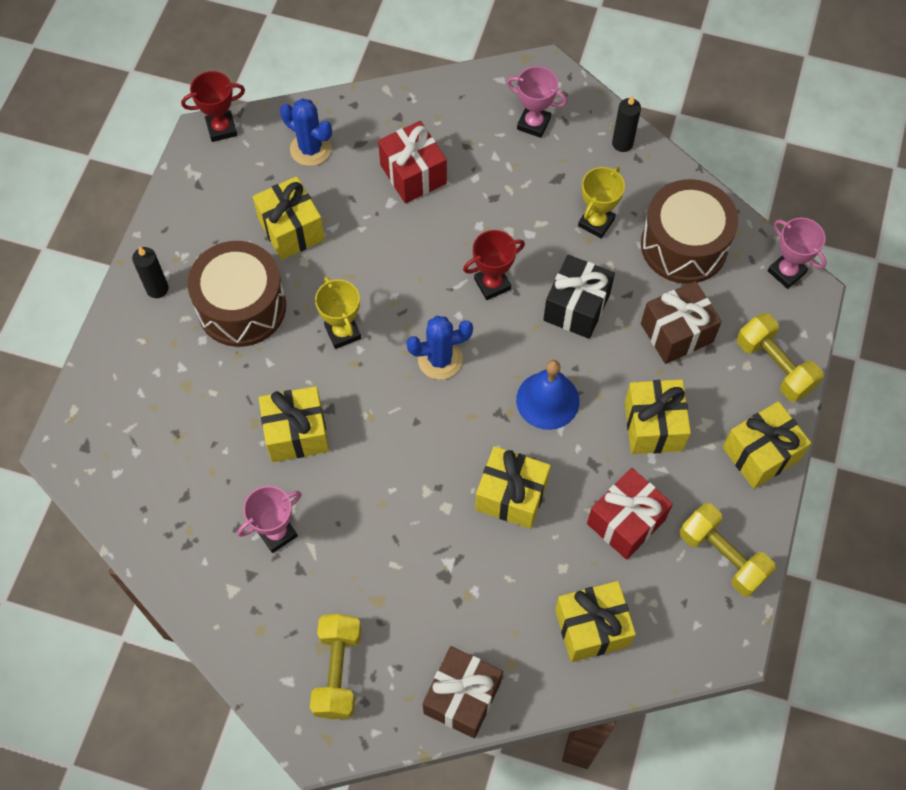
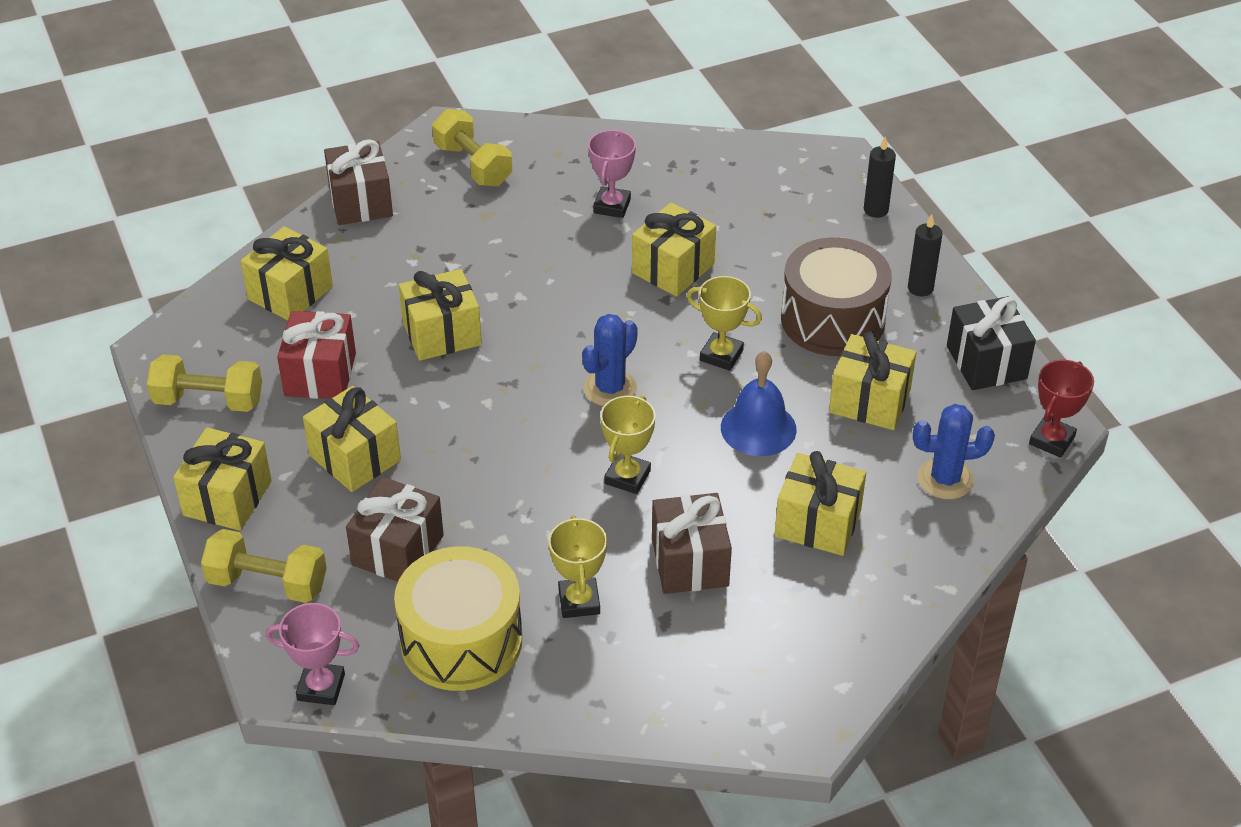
camera: 140 degrees right, 20 degrees down
red gift [378,121,447,203] -> yellow gift [774,451,866,556]
red trophy [463,230,525,300] -> yellow trophy [600,395,656,494]
pink trophy [507,66,567,138] -> none
blue bell [516,360,579,430] -> blue bell moved to [721,351,797,456]
black gift [543,255,615,339] -> black gift moved to [947,296,1036,390]
black candle [612,95,641,152] -> black candle moved to [864,137,896,218]
brown drum [641,179,738,284] -> yellow drum [394,546,523,691]
none -> brown gift [652,493,732,594]

